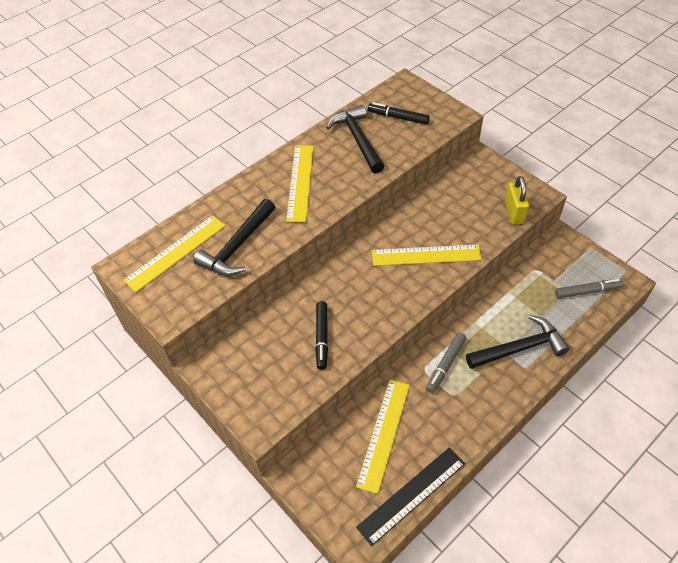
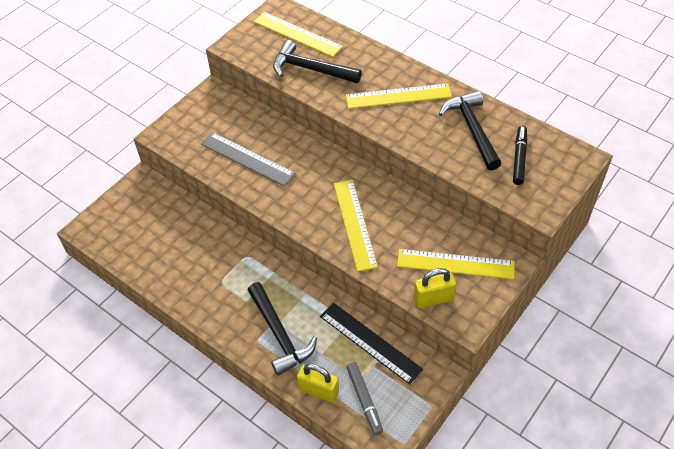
camera: 80 degrees right, 0 degrees up
black marker [315,301,328,370] -> grey ruler [201,132,295,186]
black hammer [326,105,384,174] -> black hammer turned 75 degrees counterclockwise [439,91,502,170]
yellow ruler [356,380,410,494] -> yellow ruler moved to [397,249,515,279]
black ruler [356,447,465,546] -> black ruler moved to [320,303,423,385]
grey marker [426,333,466,393] -> none
none -> yellow padlock [297,363,339,403]

